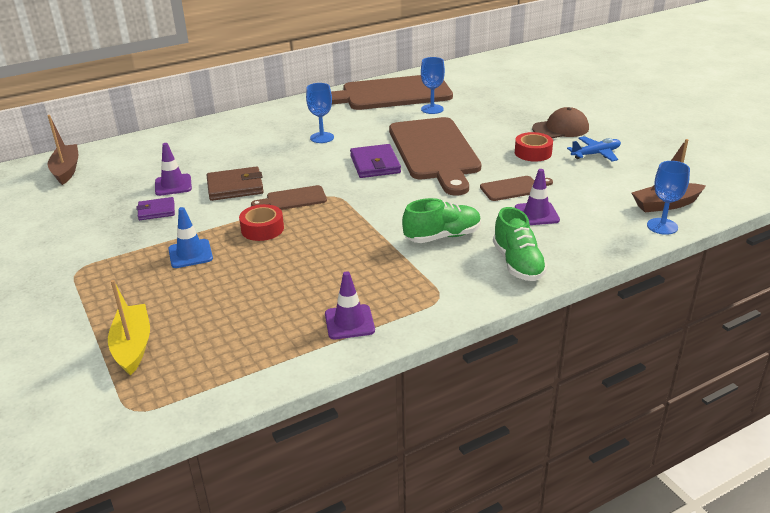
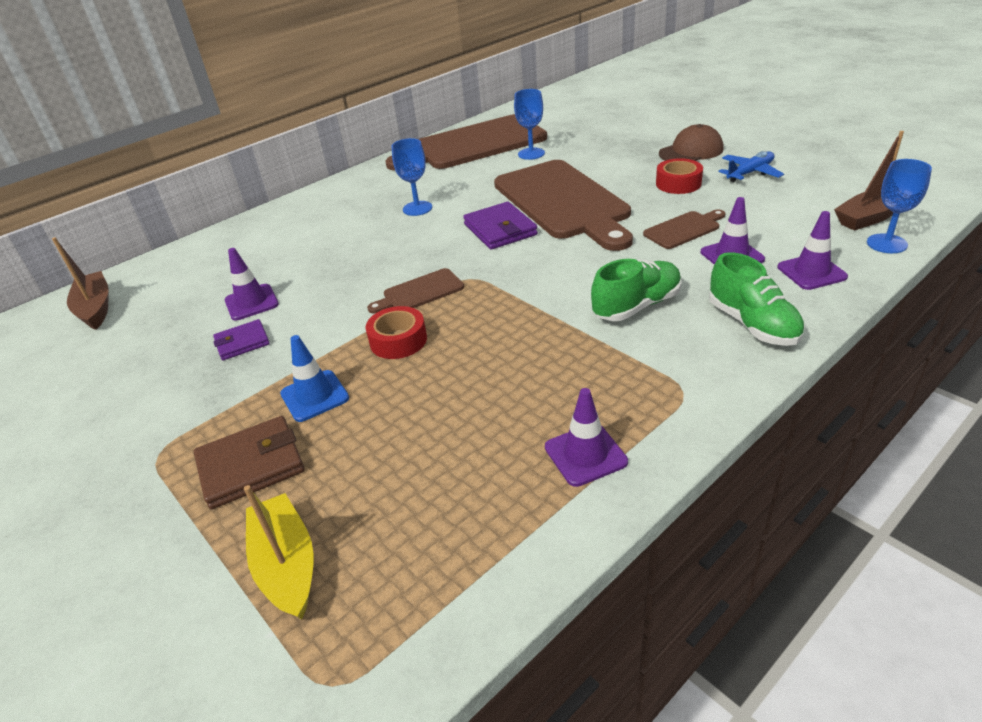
camera: 10 degrees left, 5 degrees up
brown wallet [207,166,264,201] -> brown wallet moved to [194,416,304,509]
none -> purple traffic cone [777,211,848,290]

